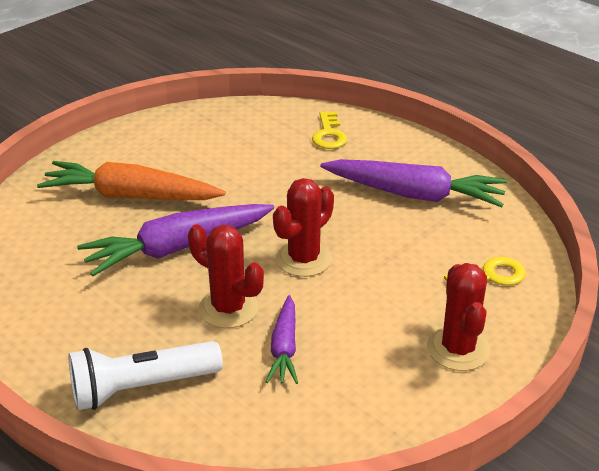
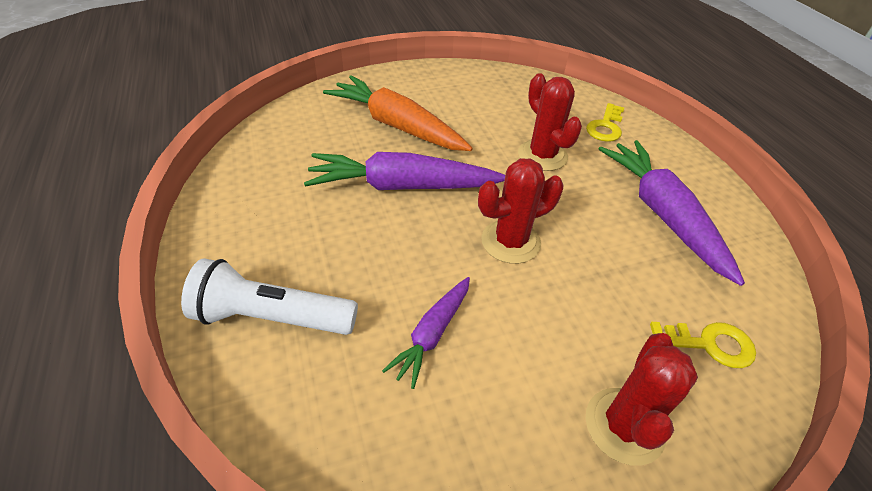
camera: 25 degrees right, 10 degrees up
red cactus [188,224,264,328] -> red cactus moved to [518,73,582,171]
purple carrot [320,159,507,207] -> purple carrot turned 150 degrees counterclockwise [599,140,745,286]

